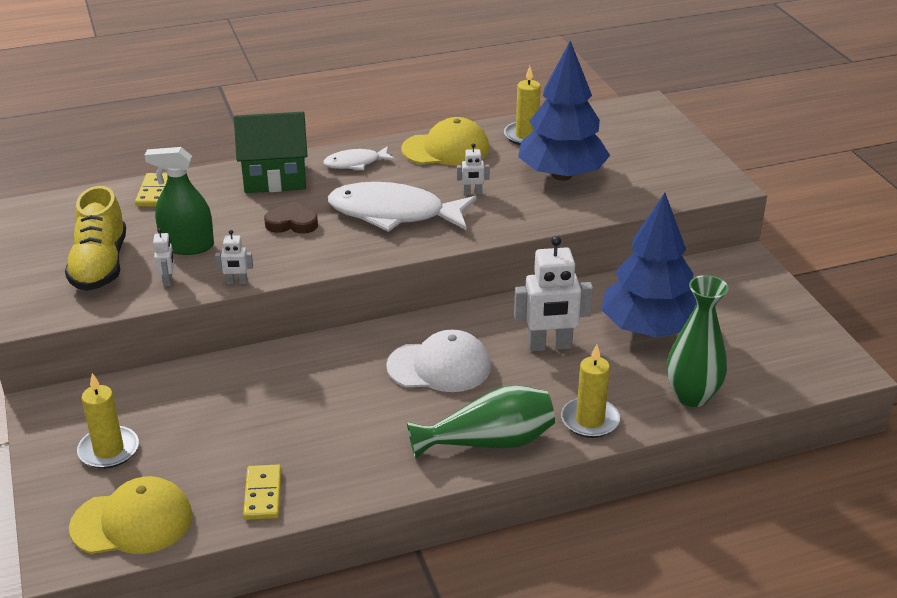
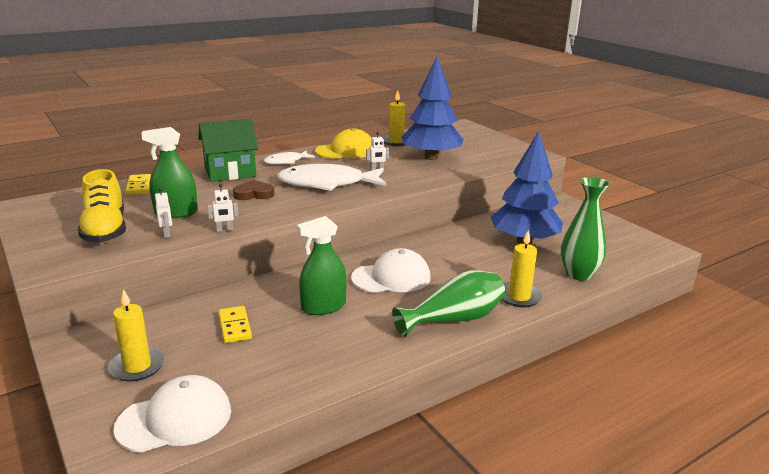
camera: 15 degrees left, 10 degrees down
yellow cap [69,476,193,554] -> white cap [114,375,231,453]
yellow domino [243,464,281,520] -> yellow domino moved to [218,306,252,343]
white robot [514,236,593,351] -> none
none -> green spray bottle [297,216,347,315]

